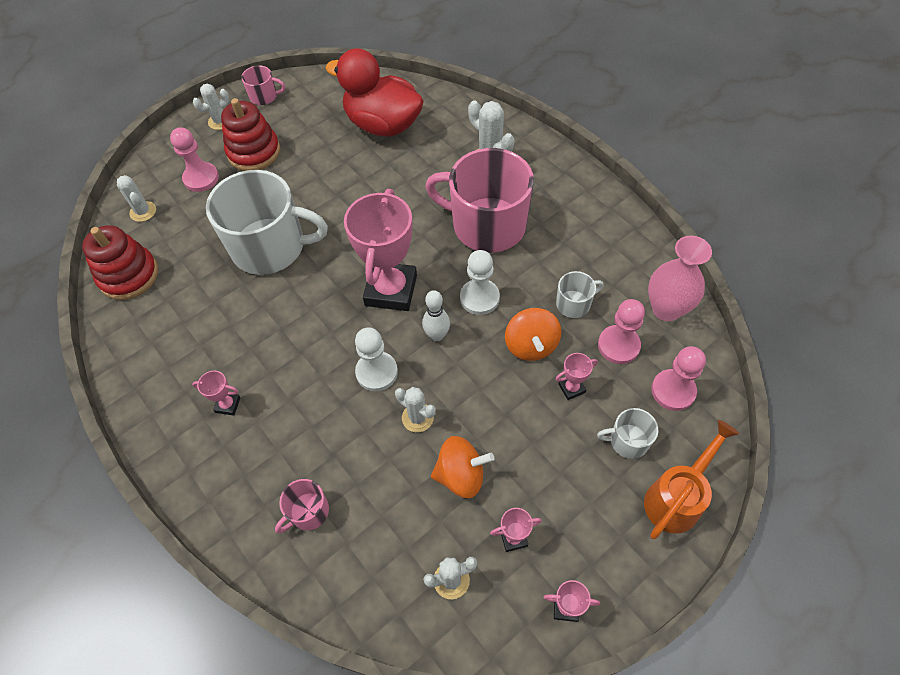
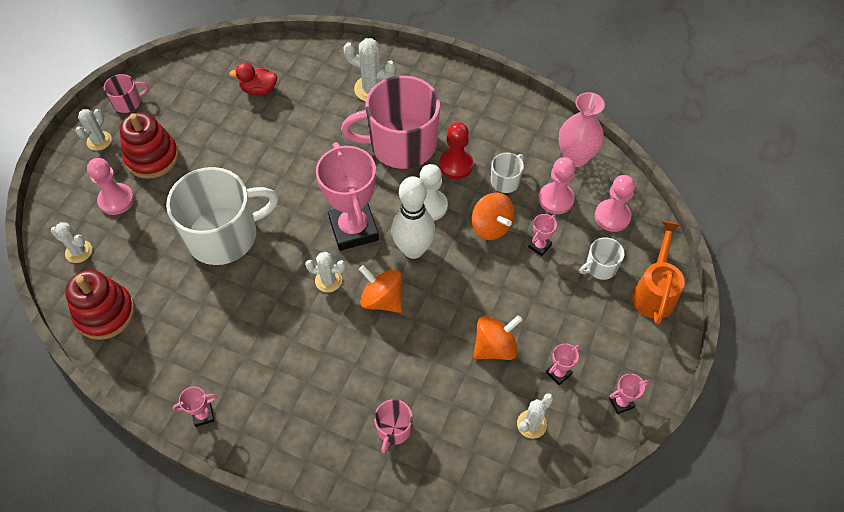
camera: 30 degrees left, 0 degrees up
pink trophy [192,371,240,415] -> pink trophy moved to [172,387,217,427]
red duck [325,48,424,137] -> red duck [229,63,277,96], size x0.48
white pawn [355,328,398,391] -> orange spinning top [359,265,402,313]
white cactus [395,387,436,432] -> white cactus moved to [305,252,346,292]
white bowling pin [422,290,450,341] -> white bowling pin [391,176,435,259], size x1.76
none -> red pawn [439,122,473,179]

